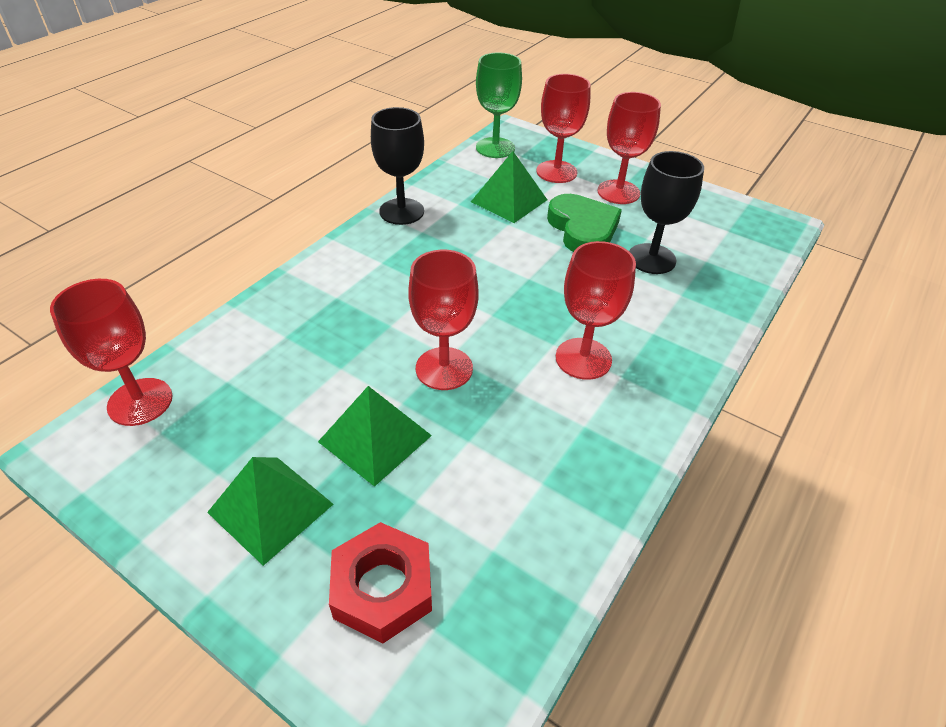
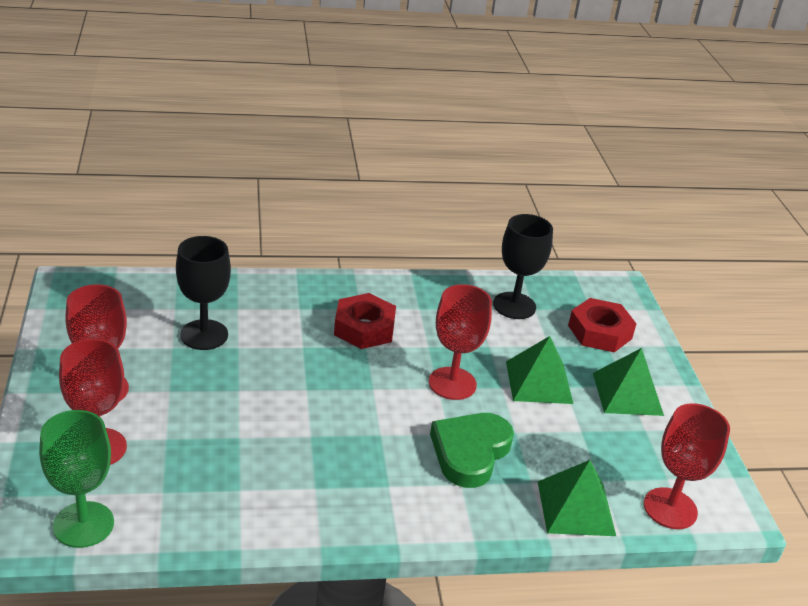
camera: 135 degrees left, 10 degrees down
black goblet [371,107,424,225] -> black goblet moved to [493,214,553,319]
green pyramid [471,151,547,223] -> green pyramid moved to [538,460,616,536]
green heart [547,194,622,252] -> green heart moved to [430,413,514,488]
red goblet [556,241,636,380] -> red nut [334,293,396,349]

